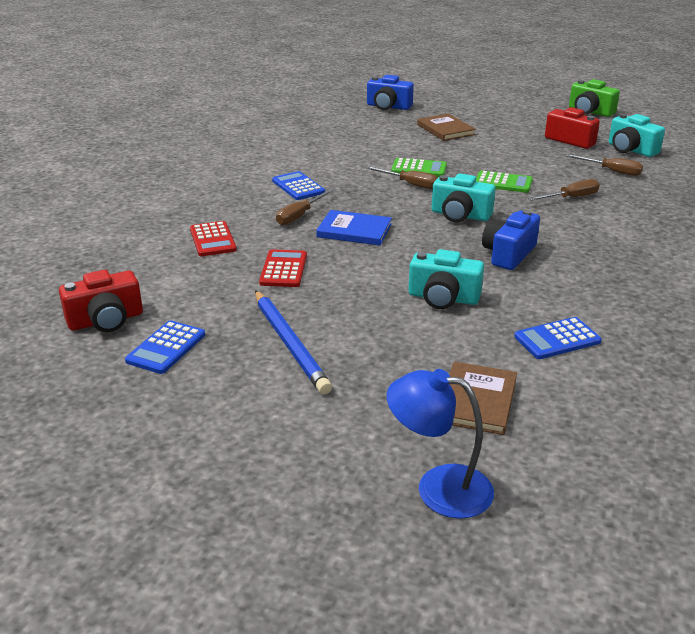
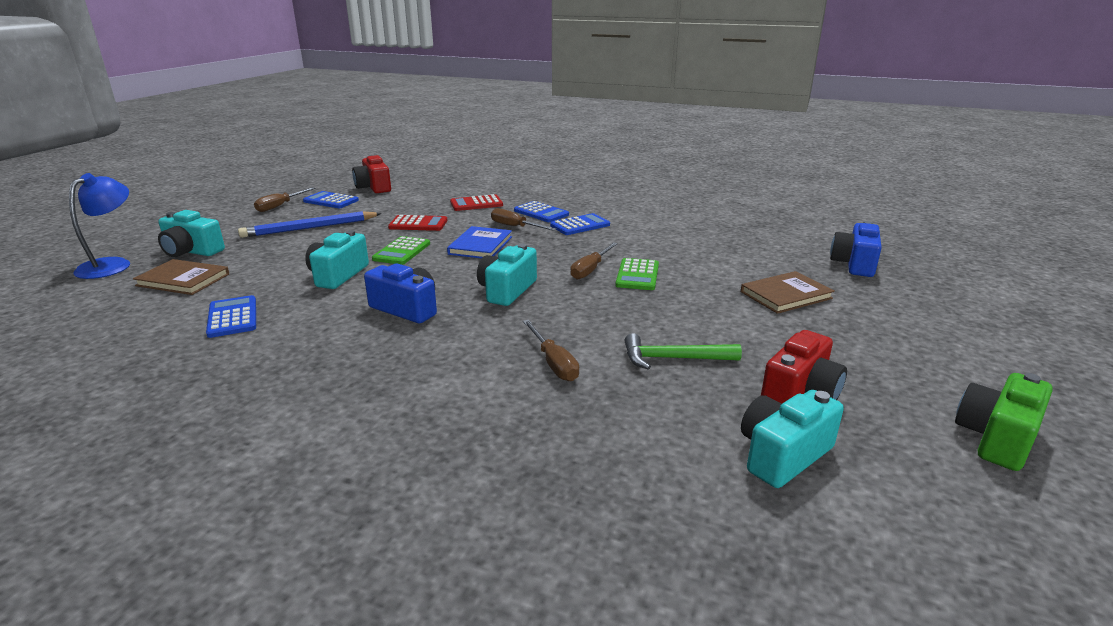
camera: 90 degrees right, 5 degrees down
green calculator [476,171,533,193] -> green calculator moved to [372,236,430,265]
brown screwdriver [565,154,643,176] -> brown screwdriver moved to [254,187,316,212]
none -> turquoise camera [158,210,225,257]
none -> blue calculator [514,201,569,222]
none -> green hammer [625,333,742,370]

